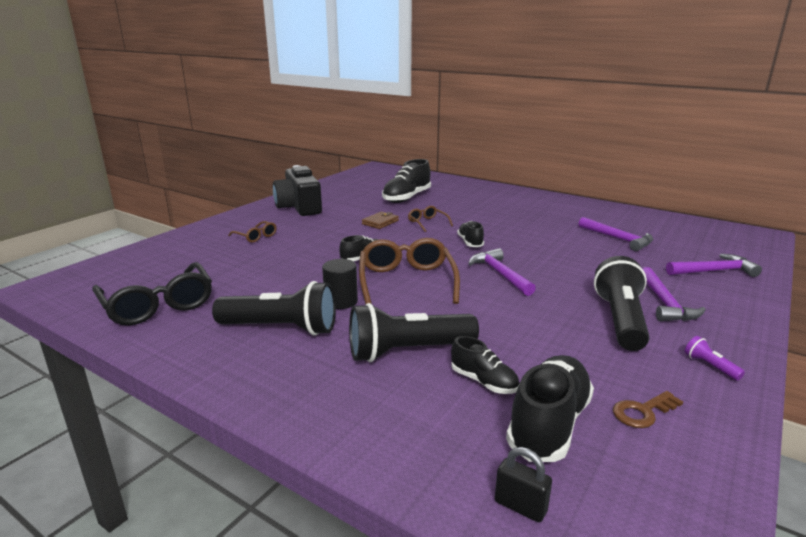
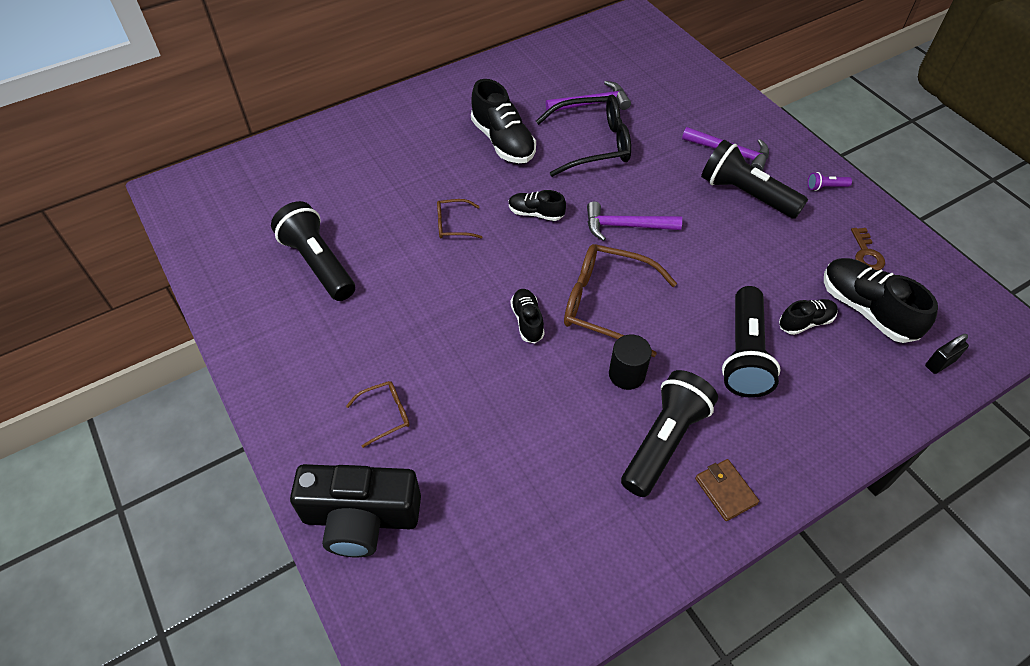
camera: 65 degrees left, 30 degrees up
black glasses [92,262,212,325] -> black glasses moved to [536,95,631,177]
black camera [273,165,322,216] -> black camera moved to [290,464,421,557]
brown wallet [362,212,399,229] -> brown wallet moved to [695,459,759,521]
black shoe [382,159,431,203] -> black shoe moved to [471,79,536,163]
purple hammer [666,254,762,277] -> none
none -> black flashlight [271,201,355,301]

